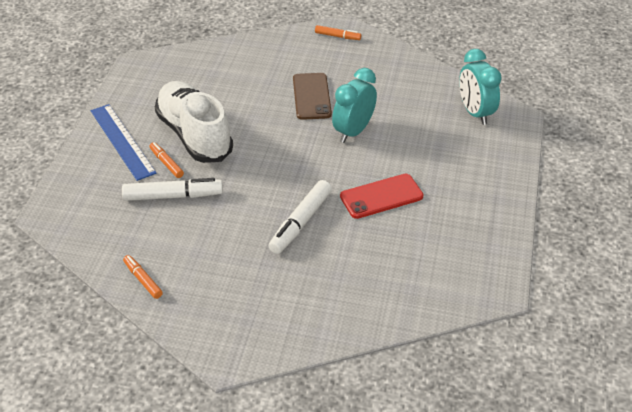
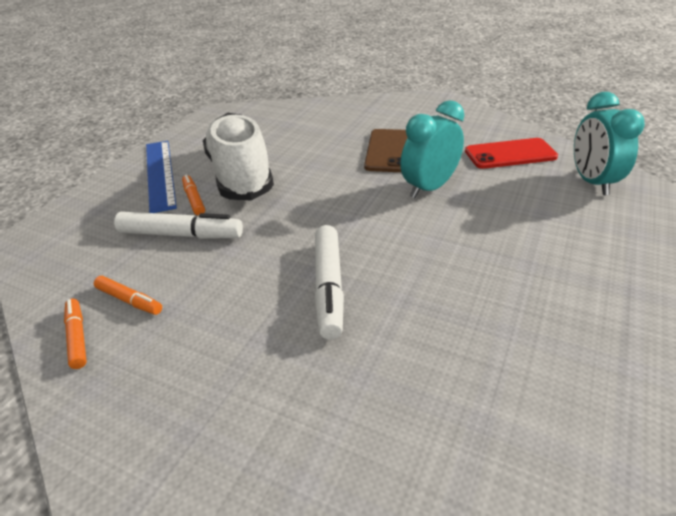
camera: 15 degrees right, 5 degrees down
white marker [269,180,332,254] -> white marker turned 45 degrees counterclockwise [314,225,344,340]
orange marker [315,25,361,40] -> orange marker moved to [94,276,162,315]
red phone [340,174,424,219] -> red phone moved to [465,138,558,169]

